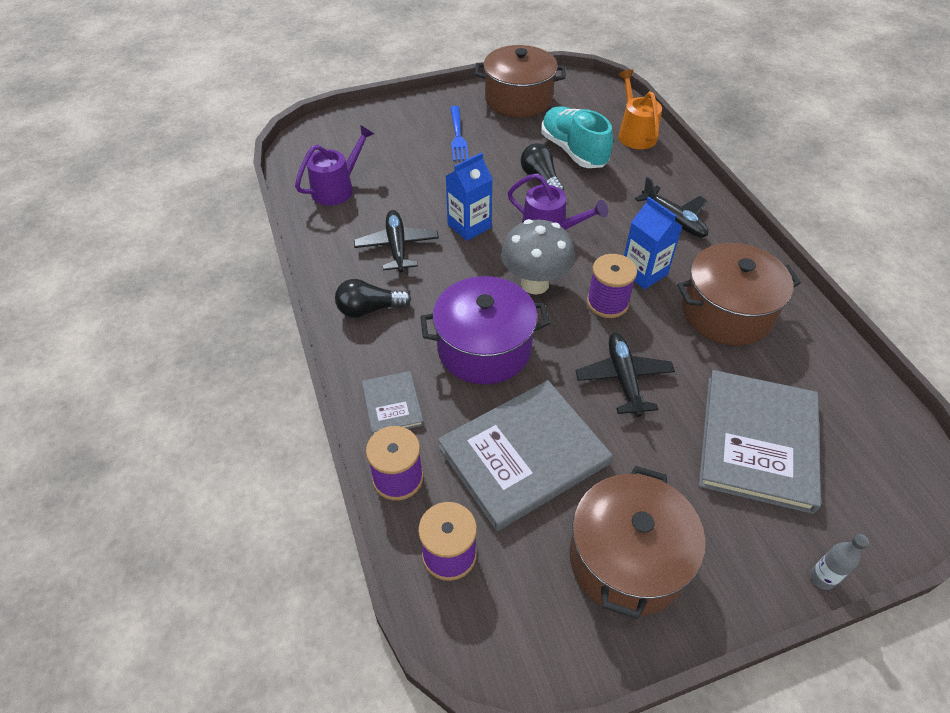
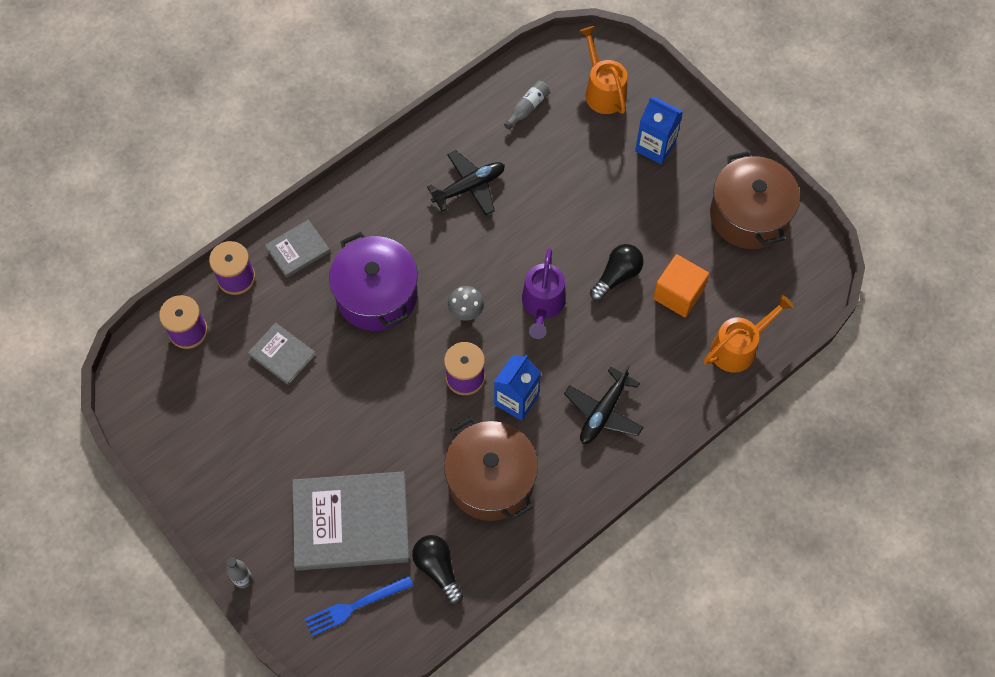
camera: 70 degrees right, 15 degrees up
purple watering can [295,125,374,205] -> grey bottle [504,81,550,130]
black light bulb [335,279,411,318] -> black light bulb moved to [412,535,464,604]
grey book [438,380,613,531] -> grey book [248,322,316,385], size x0.49
blue carton [446,152,493,241] -> blue carton moved to [635,97,683,164]
blue fork [450,106,469,161] -> blue fork moved to [305,576,413,636]
grey mushroom [501,219,575,294] -> grey mushroom [448,286,484,320], size x0.54
turquoise shoe [541,106,613,168] -> orange cube [653,254,709,317]
brown pot [569,466,705,619] -> none
black plane [576,333,675,417] -> none
none -> orange watering can [579,26,627,114]

